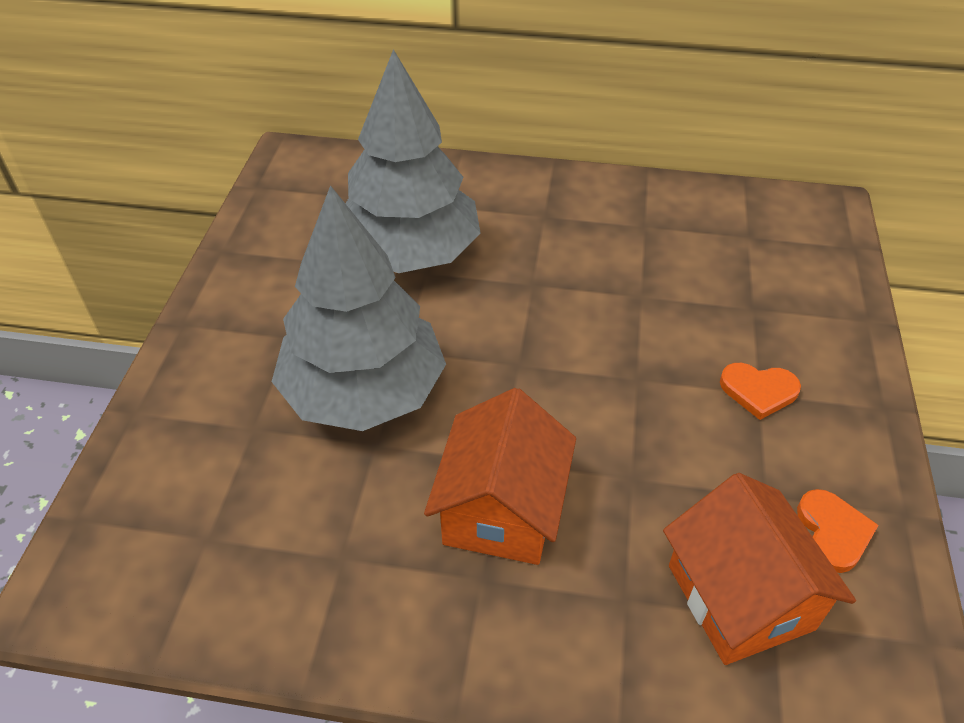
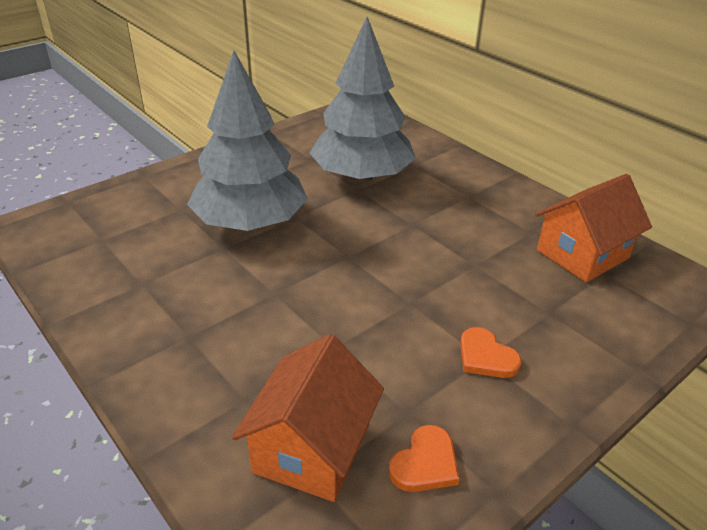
camera: 40 degrees right, 10 degrees down
orange house [424,388,576,565] -> orange house moved to [535,174,652,282]

